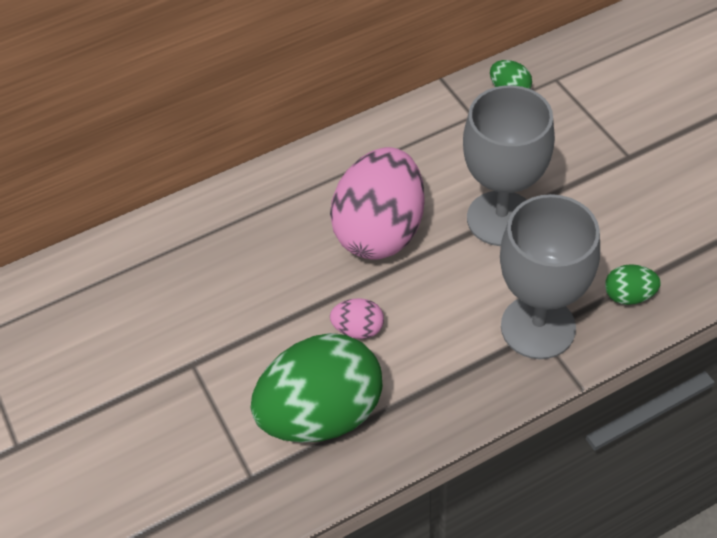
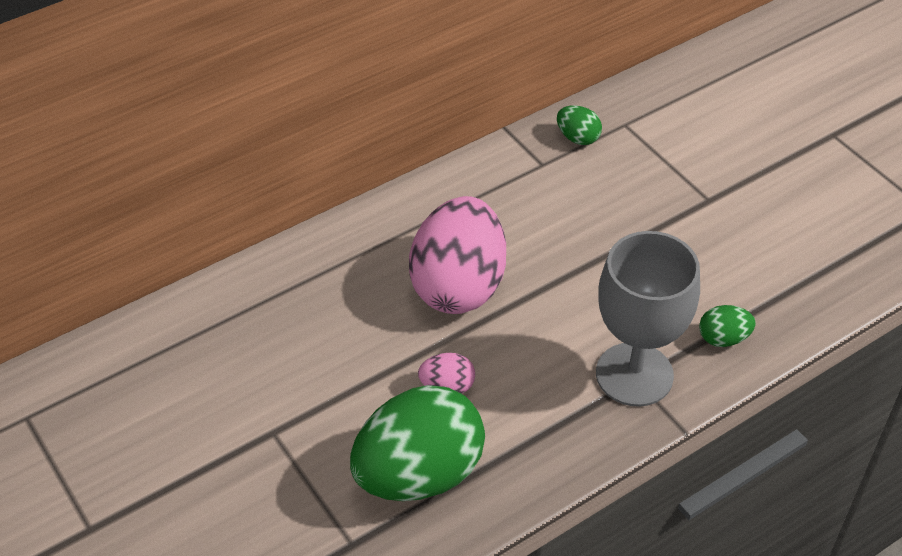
camera: 10 degrees left, 5 degrees down
grey goblet [463,85,555,246] -> none

